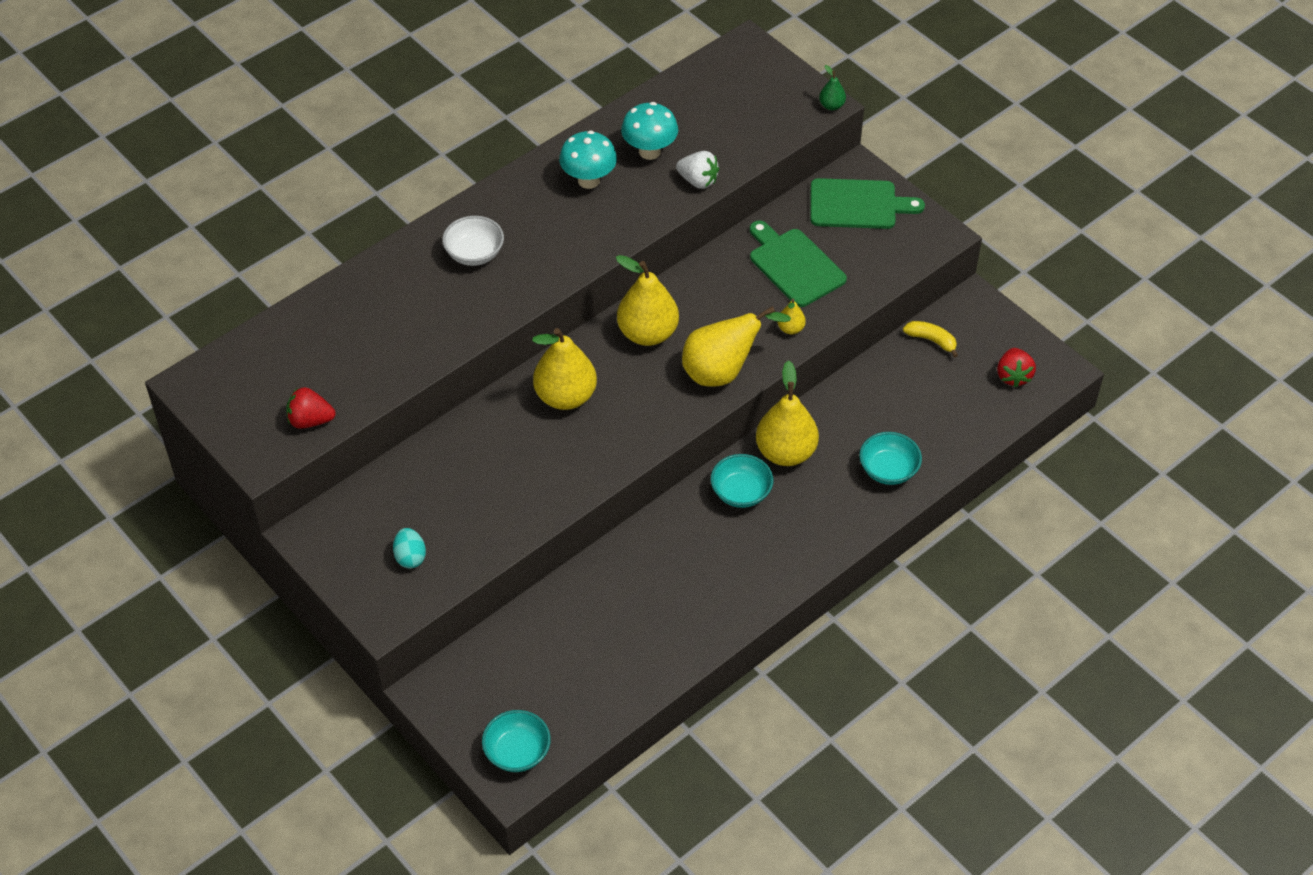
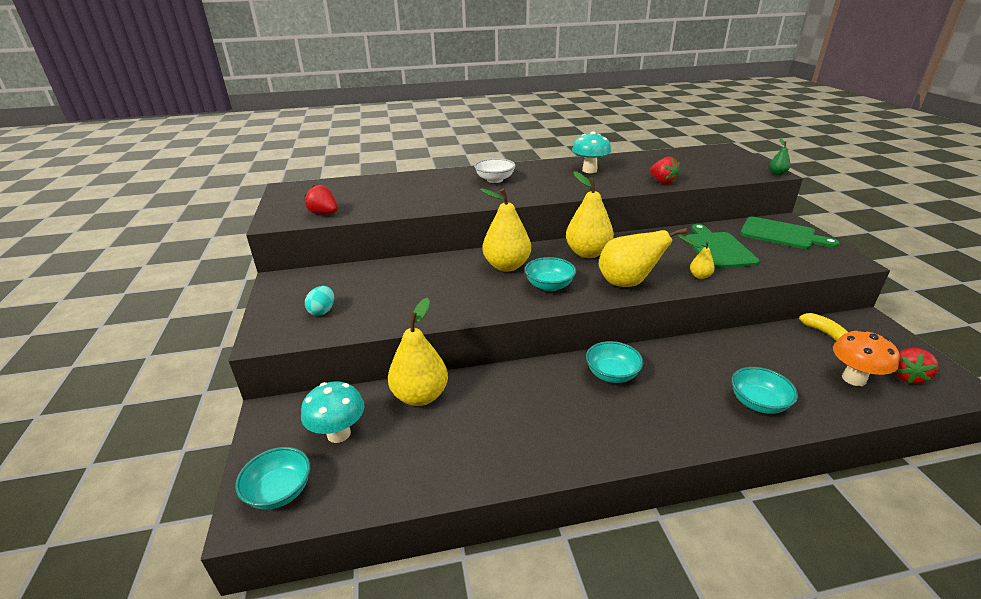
camera: 30 degrees right, 20 degrees down
turquoise mushroom [621,102,678,160] -> turquoise mushroom moved to [301,381,365,443]
white strawberry [676,151,719,189] -> red strawberry [650,157,680,184]
yellow pear [756,360,819,466] -> yellow pear moved to [388,298,448,406]
none -> turquoise bowl [525,257,576,291]
none -> orange mushroom [833,329,900,386]

